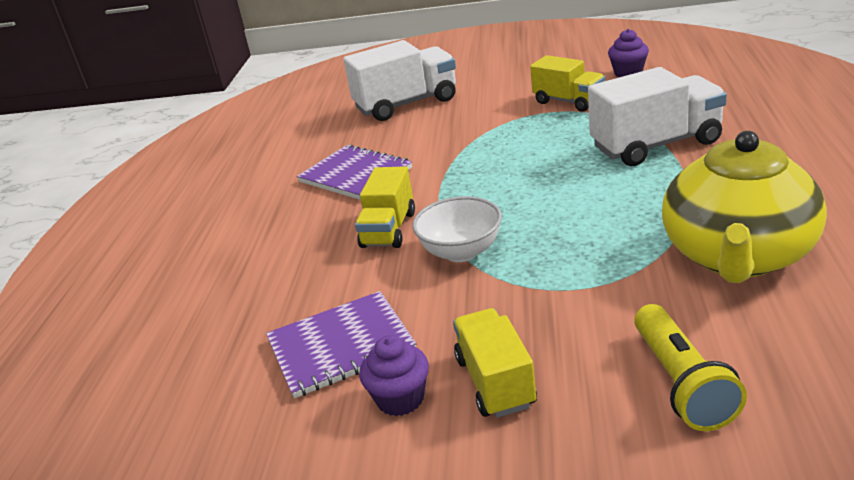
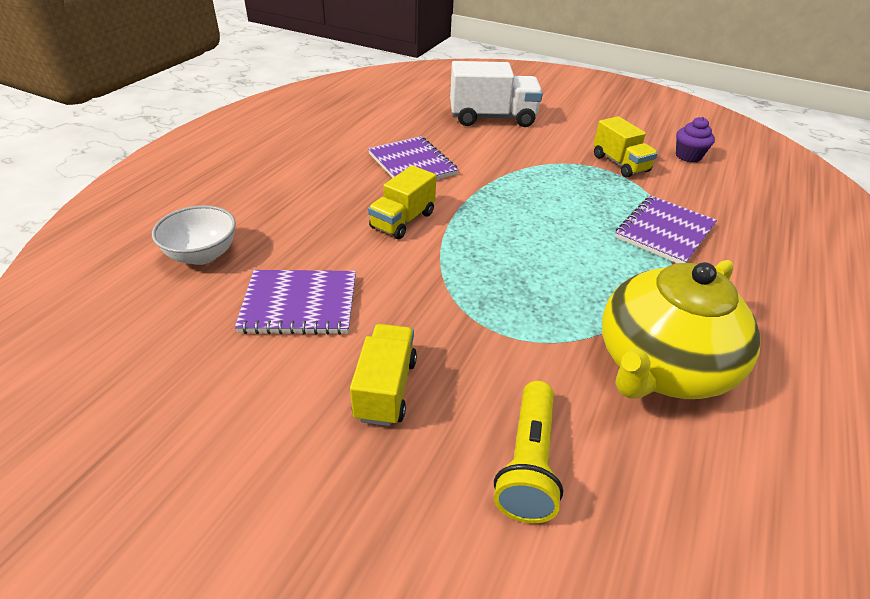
camera: 15 degrees right, 10 degrees up
purple cupcake [359,335,429,416] -> none
white bowl [412,196,502,262] -> white bowl moved to [152,205,236,265]
white truck [588,67,727,166] -> purple notebook [615,196,717,263]

